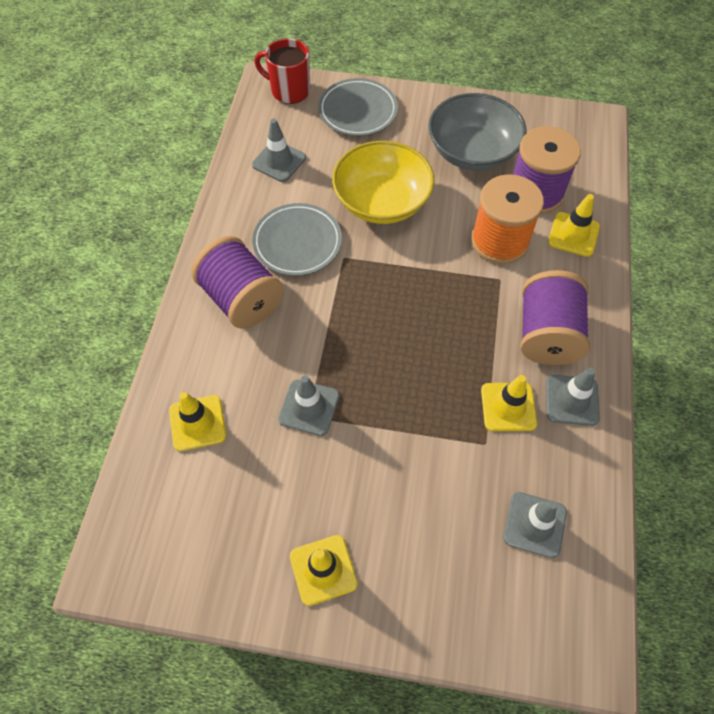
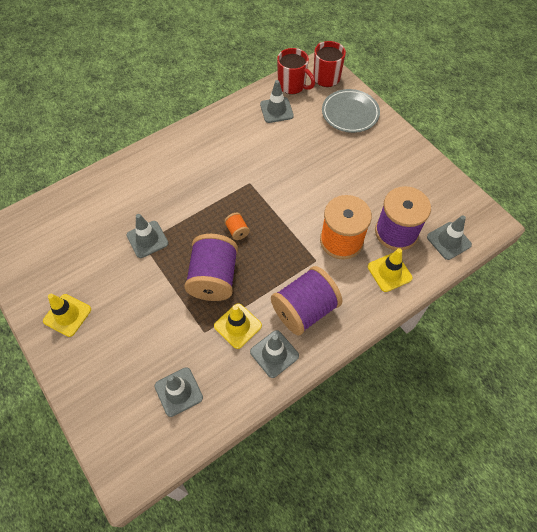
camera: 45 degrees right, 0 degrees up
yellow traffic cone [169,392,226,451] -> none
purple spool [191,236,284,329] -> purple spool moved to [184,234,238,301]
grey plate [252,203,342,276] -> none
yellow bowl [332,141,435,224] -> none
grey bowl [428,93,527,171] -> none
none -> orange spool [224,213,250,240]
none -> red mug [277,48,315,94]
none -> grey traffic cone [427,215,472,260]

